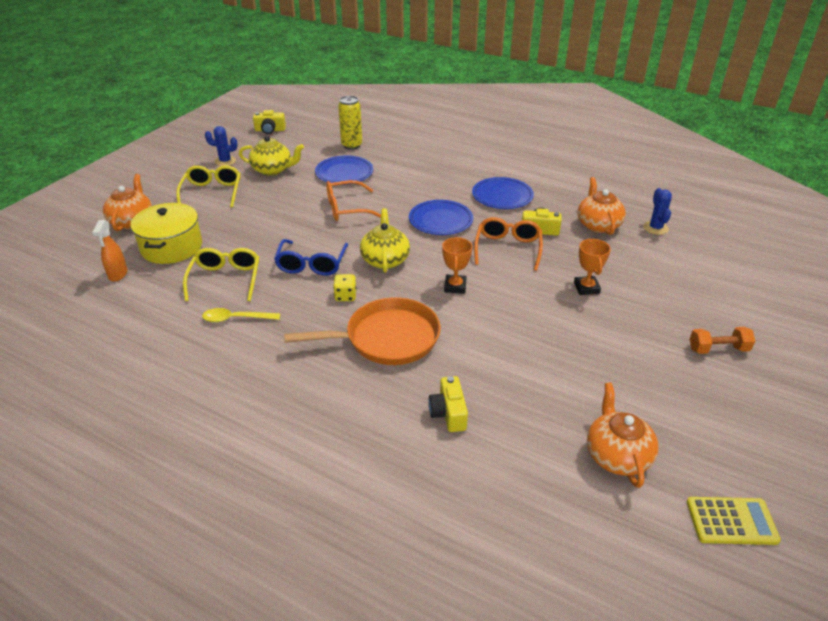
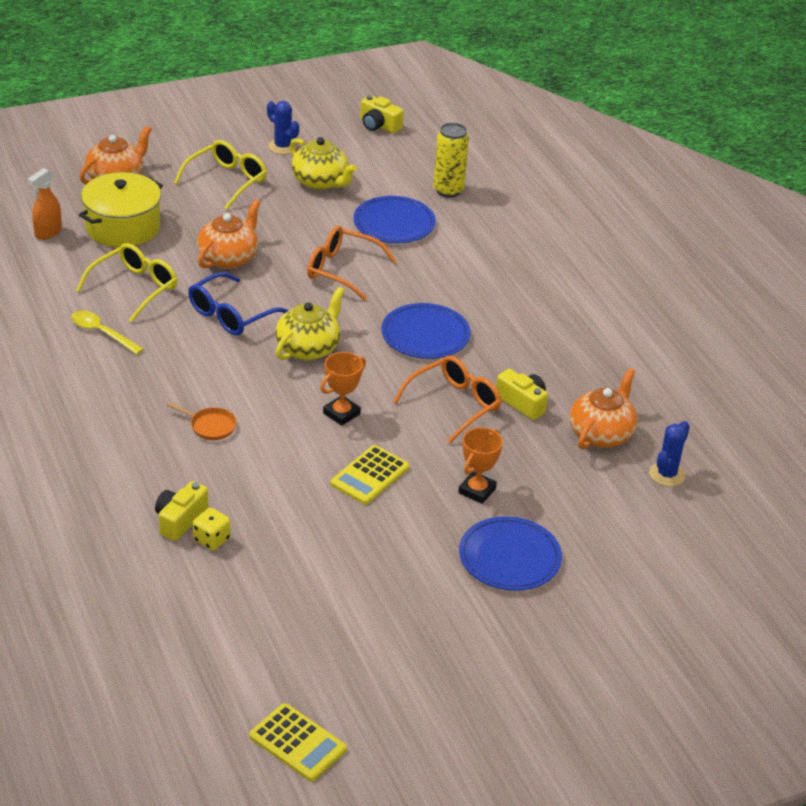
camera: 35 degrees right, 0 degrees up
orange pan [284,297,441,365] -> orange pan [167,402,236,440], size x0.41
yellow dice [333,274,357,301] -> yellow dice moved to [193,508,230,551]
blue plate [472,177,534,209] -> blue plate moved to [459,516,562,591]
orange teapot [587,382,659,488] -> orange teapot moved to [197,199,261,269]
orange dumbbell [690,327,755,354] -> none
none -> yellow calculator [330,445,410,505]

